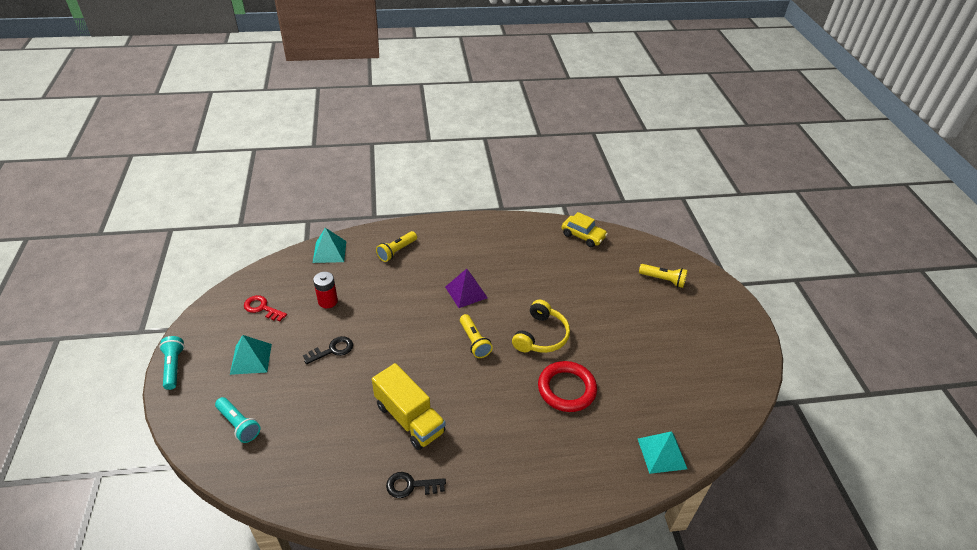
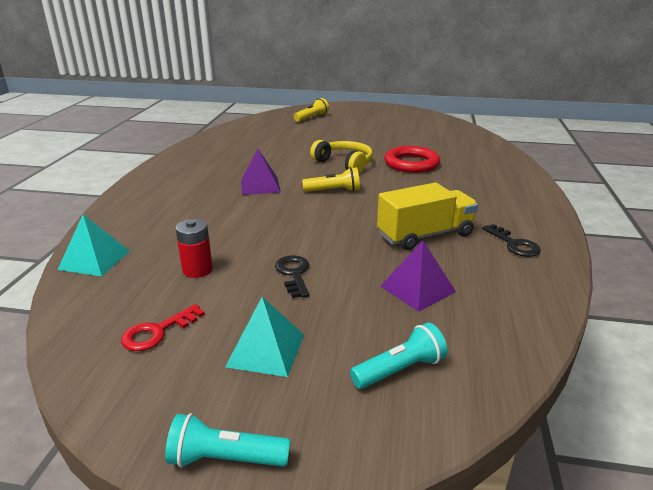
camera: 70 degrees left, 15 degrees down
yellow flashlight [376,231,417,262] -> none
black key [386,472,446,498] -> black key turned 45 degrees counterclockwise [482,224,541,257]
yellow car [562,212,608,247] -> none
turquoise pyramid [638,431,687,474] -> none
none -> purple pyramid [380,241,456,312]

